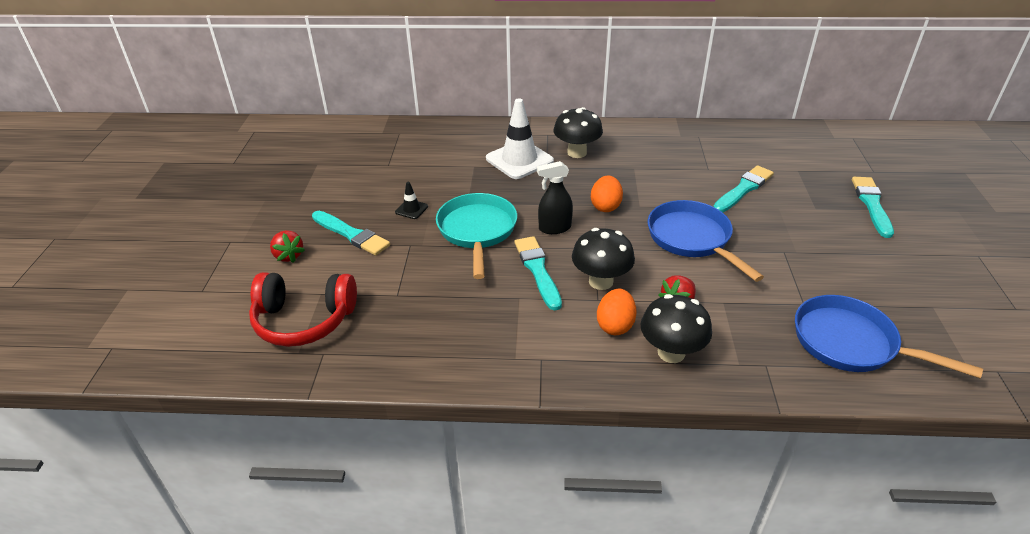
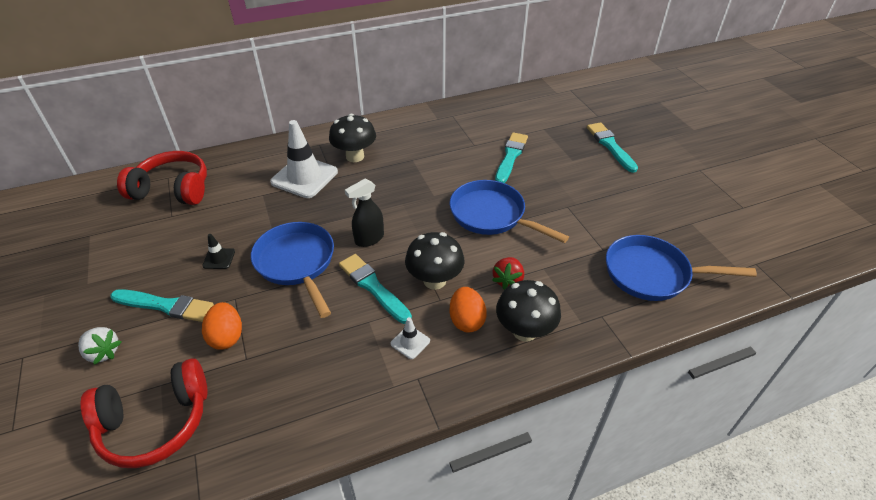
camera: 25 degrees left, 5 degrees up
red strawberry [270,230,305,263] -> white strawberry [78,327,122,365]
turquoise pan [436,193,517,279] -> blue pan [251,222,334,318]
orange egg [591,176,623,212] -> orange egg moved to [202,302,242,350]
none -> red headphones [117,151,207,205]
none -> white traffic cone [391,317,430,359]

